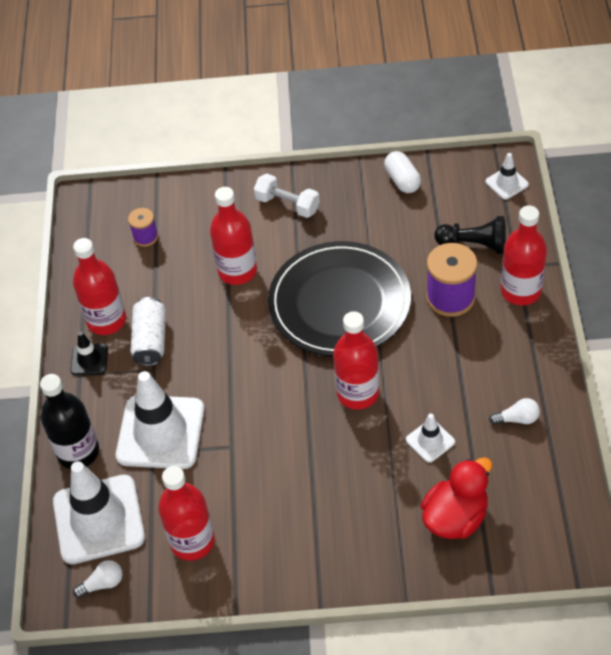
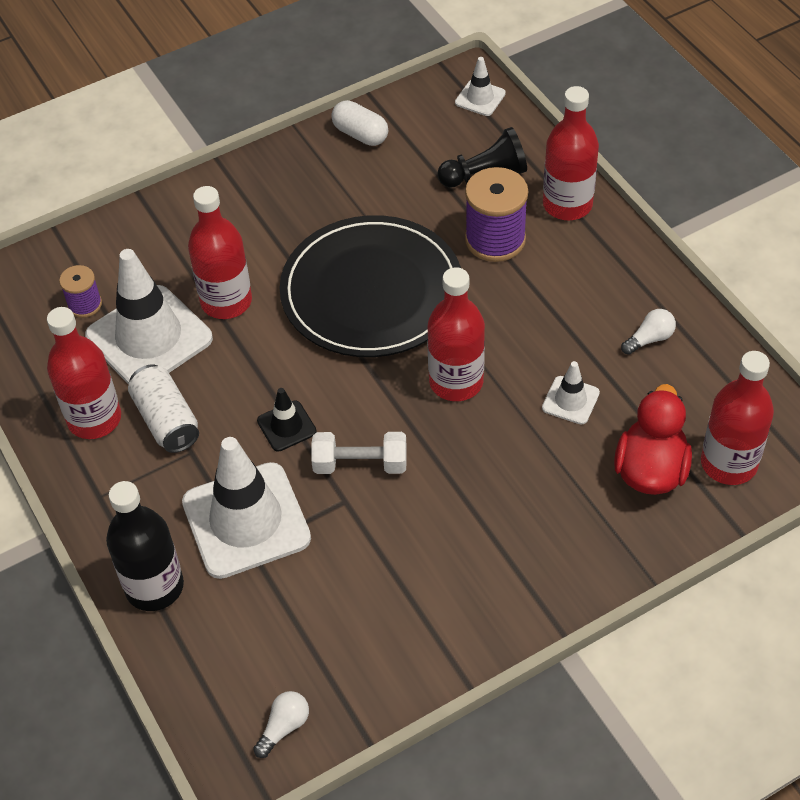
camera: 30 degrees left, 0 degrees up
white traffic cone [53,461,145,564] -> white traffic cone moved to [85,249,213,385]
black traffic cone [71,332,108,375] -> black traffic cone moved to [257,388,317,452]
red bottle [158,466,215,561] -> red bottle moved to [701,351,774,485]
white dumbbell [254,174,320,218] -> white dumbbell moved to [311,432,407,474]

